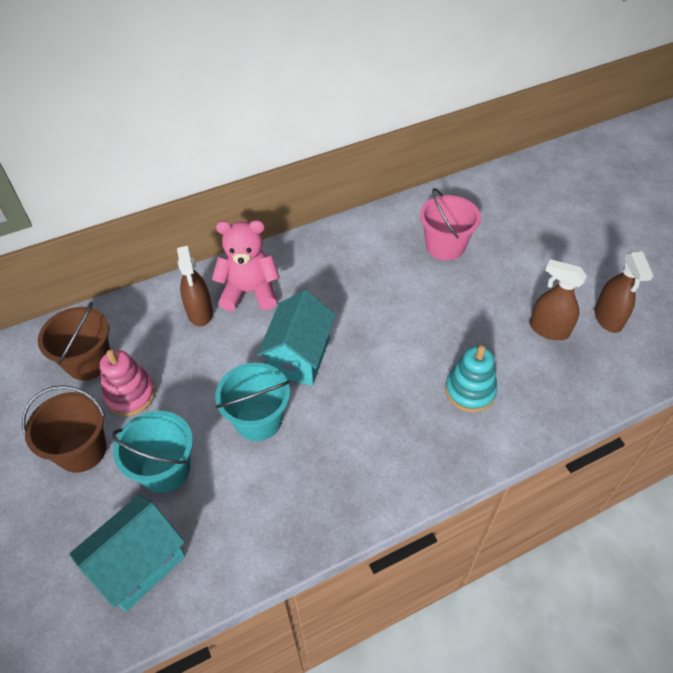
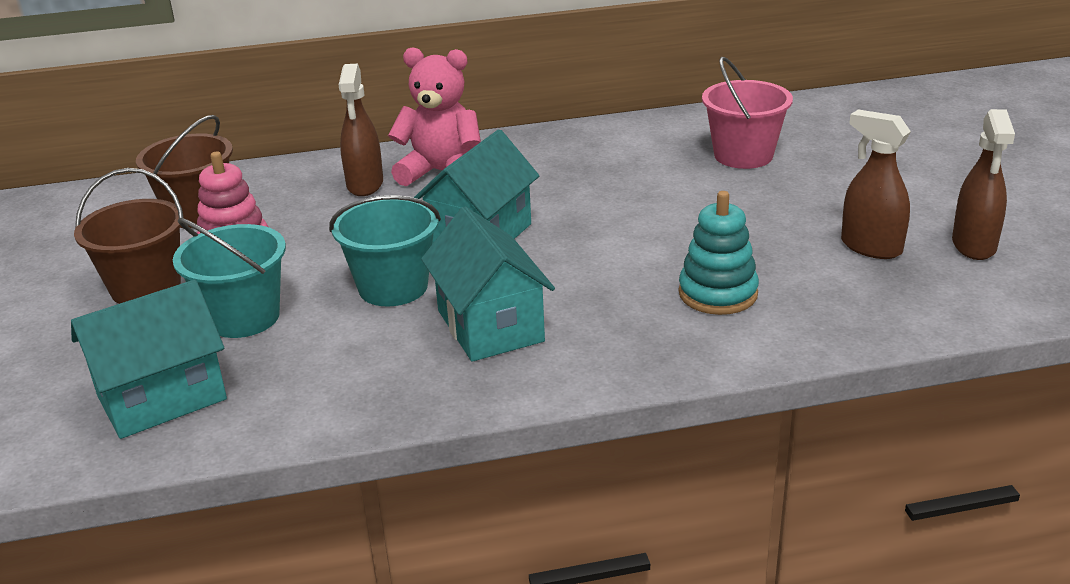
camera: 15 degrees right, 20 degrees down
none -> turquoise house [421,206,555,362]

